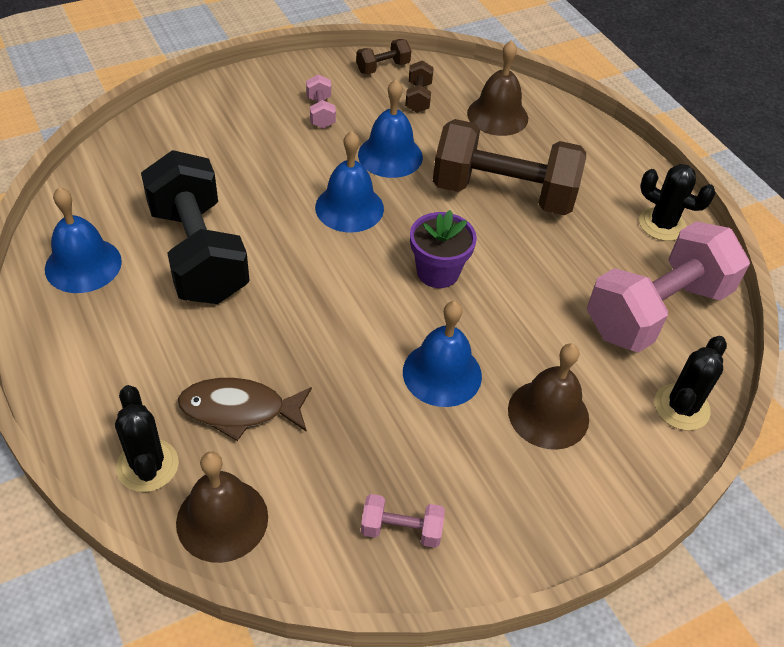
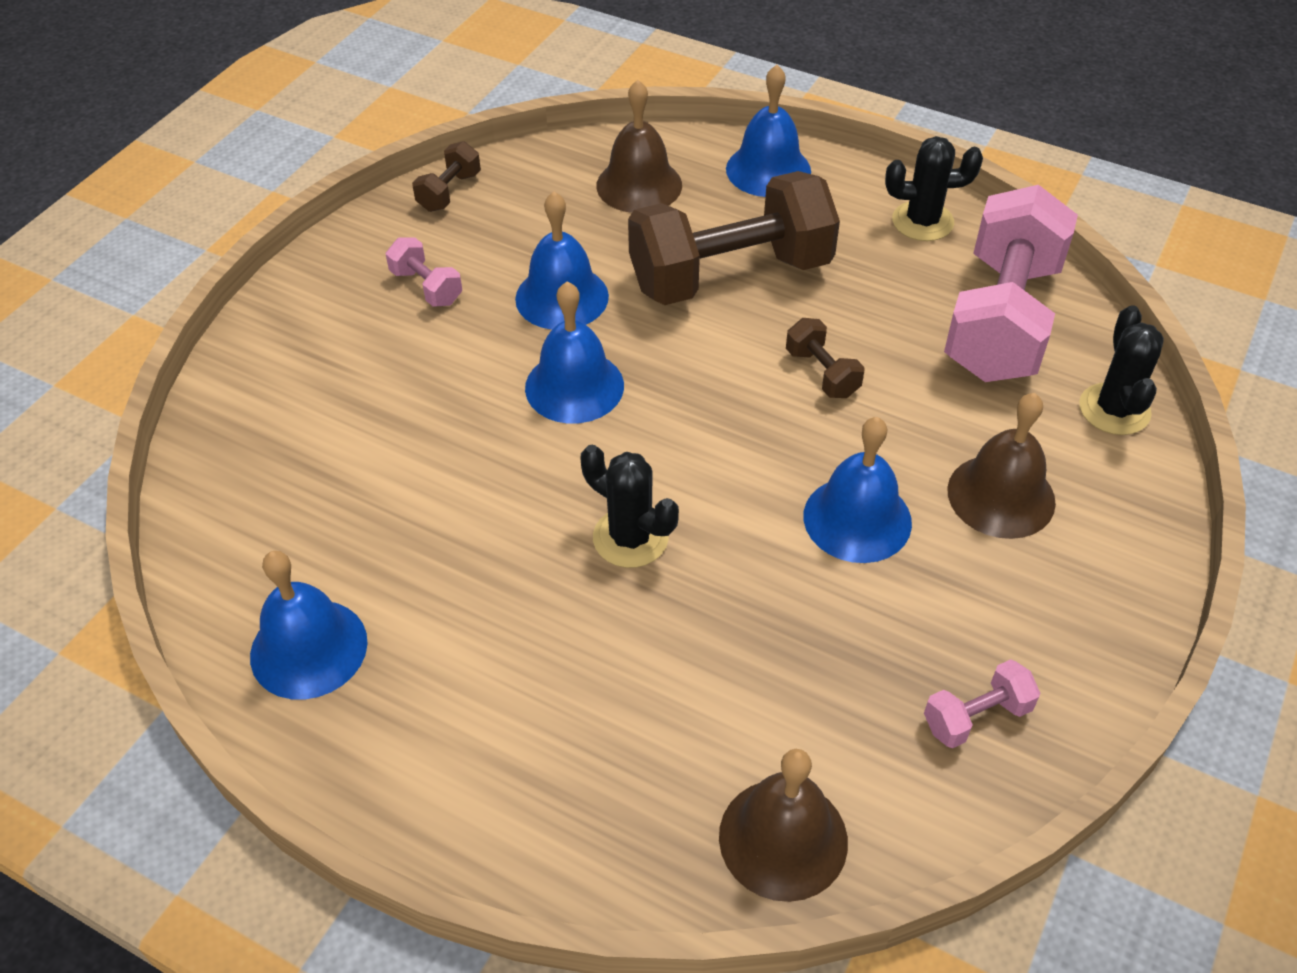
camera: 30 degrees left, 0 degrees up
black cactus [115,385,179,492] -> black cactus moved to [581,445,679,568]
black dumbbell [141,150,250,304] -> none
brown fish [178,378,312,441] -> none
brown dumbbell [405,61,434,113] -> brown dumbbell moved to [786,318,865,398]
purple flower pot [410,210,477,288] -> none
none -> blue bell [726,65,811,197]

